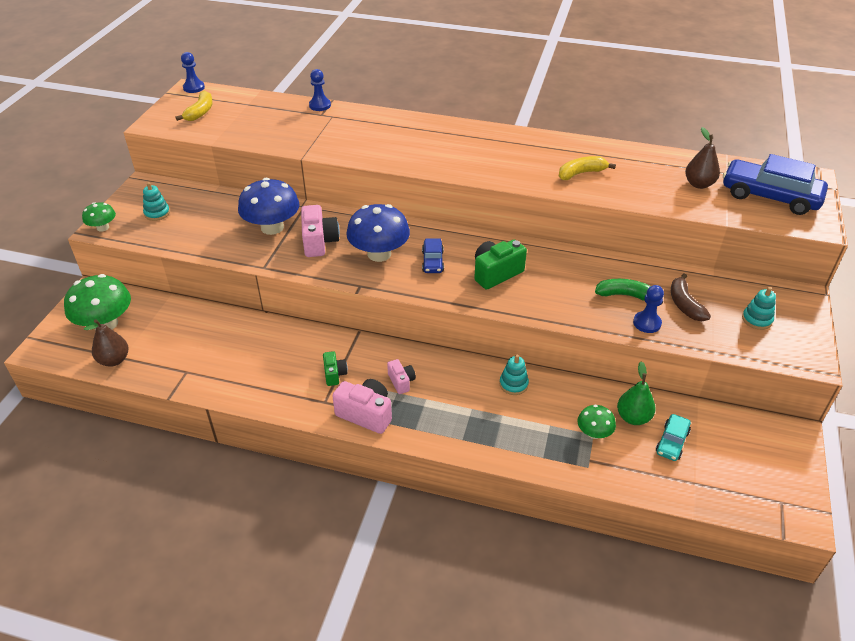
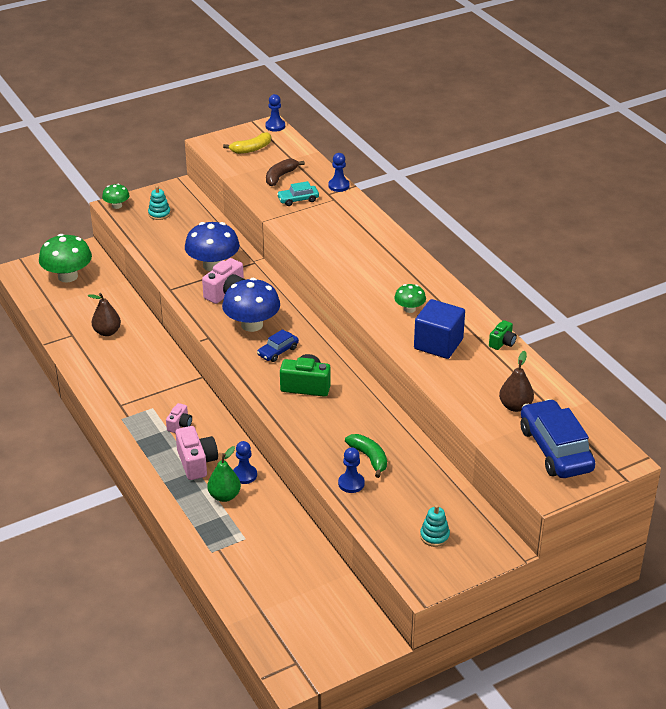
camera: 45 degrees right, 5 degrees down
brown pear [84,319,129,367] -> brown pear moved to [88,293,121,336]
green camera [323,351,348,386] -> green camera moved to [489,320,517,350]
pink camera [332,379,392,434] -> pink camera moved to [176,426,218,480]
turquoise stacking toy [499,355,529,395] -> blue pawn [233,441,257,484]
yellow banana [559,156,616,180] -> blue cube [414,299,465,359]
green mushroom [577,405,616,439] -> green mushroom moved to [394,284,426,313]
green pear [617,362,656,425] -> green pear moved to [207,446,241,502]
turquoise car [656,414,691,461] -> turquoise car moved to [277,181,319,206]
brown banana [671,273,711,321] -> brown banana moved to [266,158,305,186]

